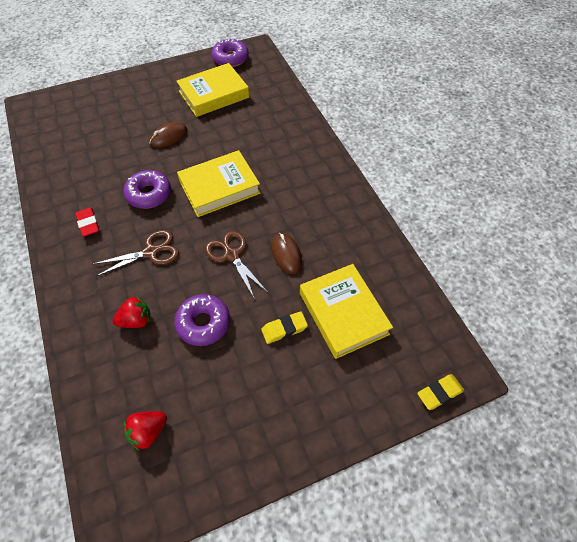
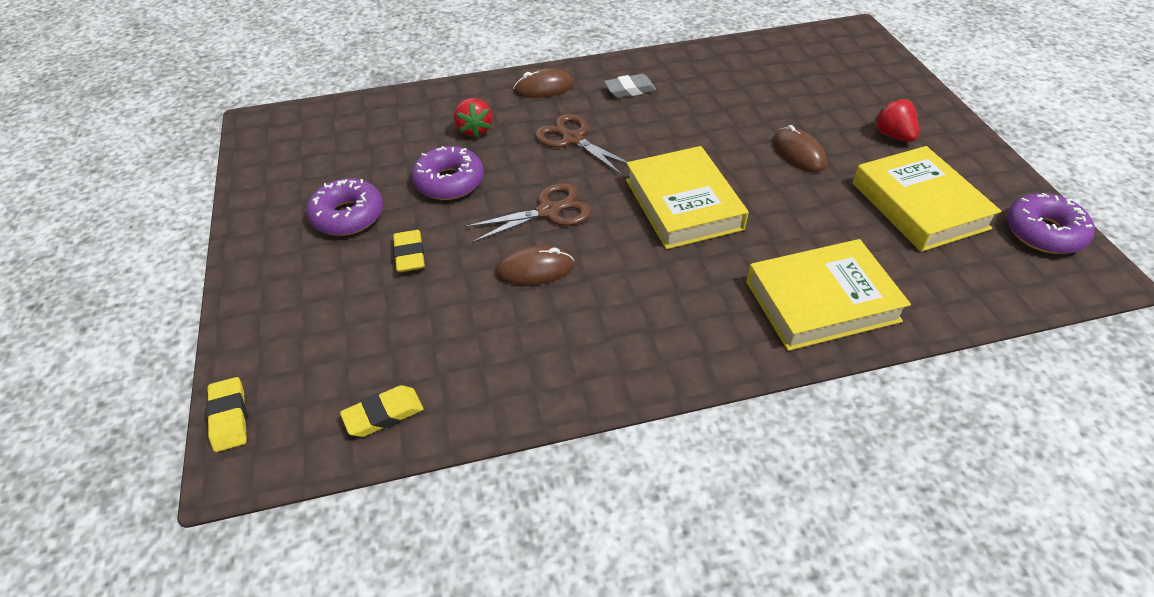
camera: 100 degrees right, 10 degrees down
red eraser [75,207,100,237] -> grey eraser [604,74,656,98]
brown scissors [93,230,179,277] -> brown scissors turned 150 degrees clockwise [535,114,627,175]
purple donut [123,170,171,209] -> purple donut moved to [306,178,383,236]
red strawberry [124,411,167,451] -> red strawberry moved to [874,98,919,142]
yellow book [300,264,393,359] -> yellow book moved to [746,239,911,351]
none -> yellow eraser [340,385,423,437]
none -> brown mouse [513,68,574,98]

